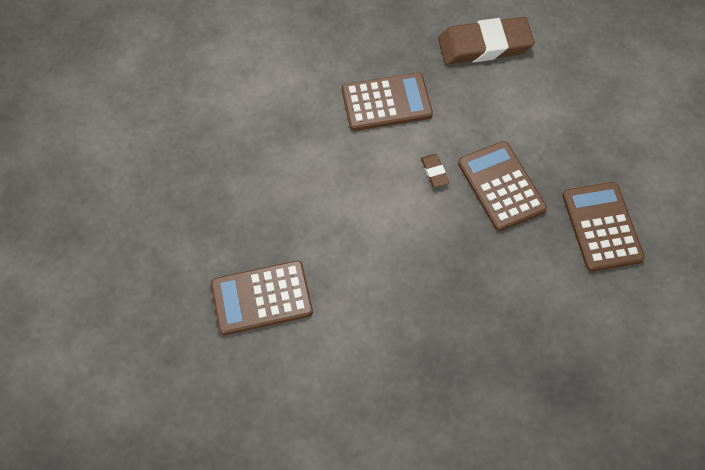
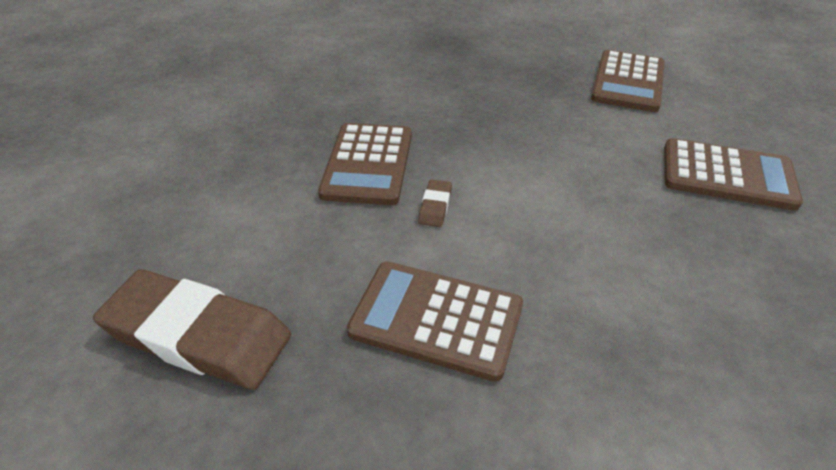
camera: 150 degrees left, 20 degrees down
brown calculator [562,182,645,272] -> brown calculator moved to [591,50,665,112]

